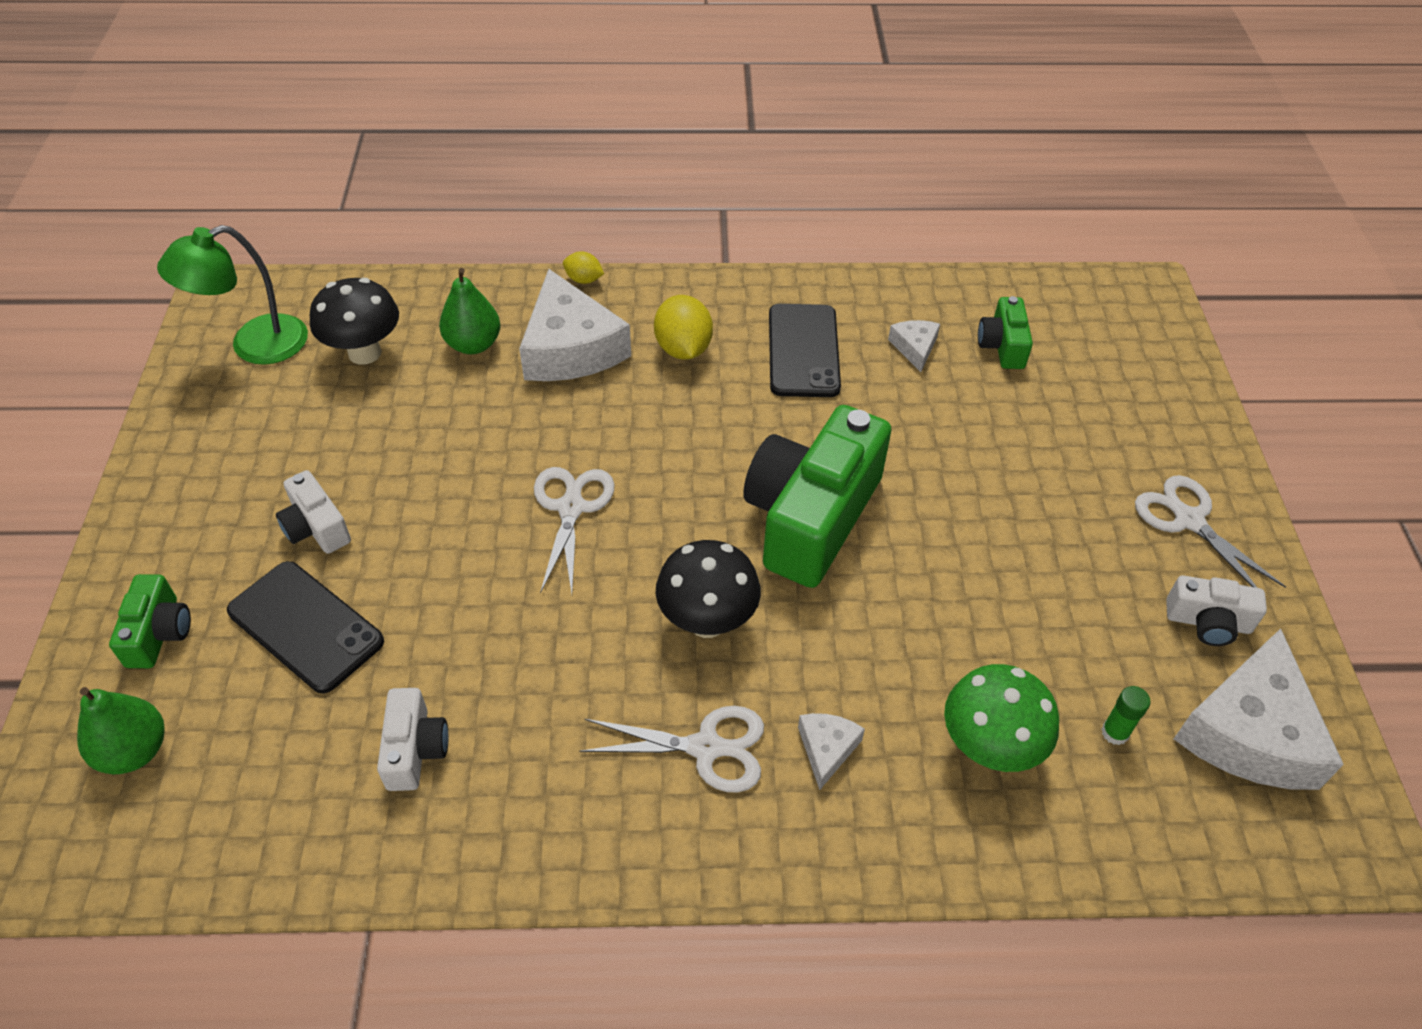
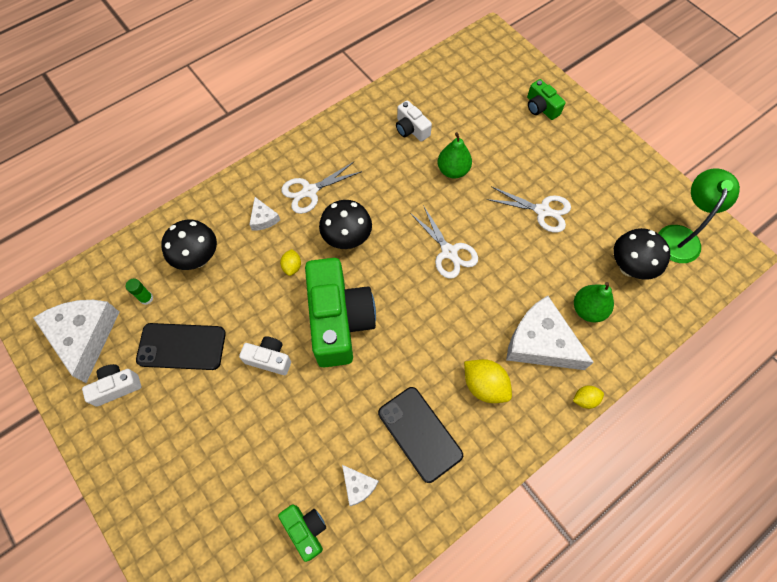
camera: 145 degrees right, 15 degrees up
green pear [77,687,164,774] -> green pear moved to [438,132,472,179]
black phone [227,561,384,693] -> black phone moved to [136,323,226,370]
white camera [276,470,351,554] -> white camera moved to [239,336,291,375]
green mushroom [944,664,1059,772] -> black mushroom [161,219,217,270]
white scissors [1135,475,1286,588] -> white scissors moved to [486,186,571,233]
none -> yellow lemon [280,249,301,276]

